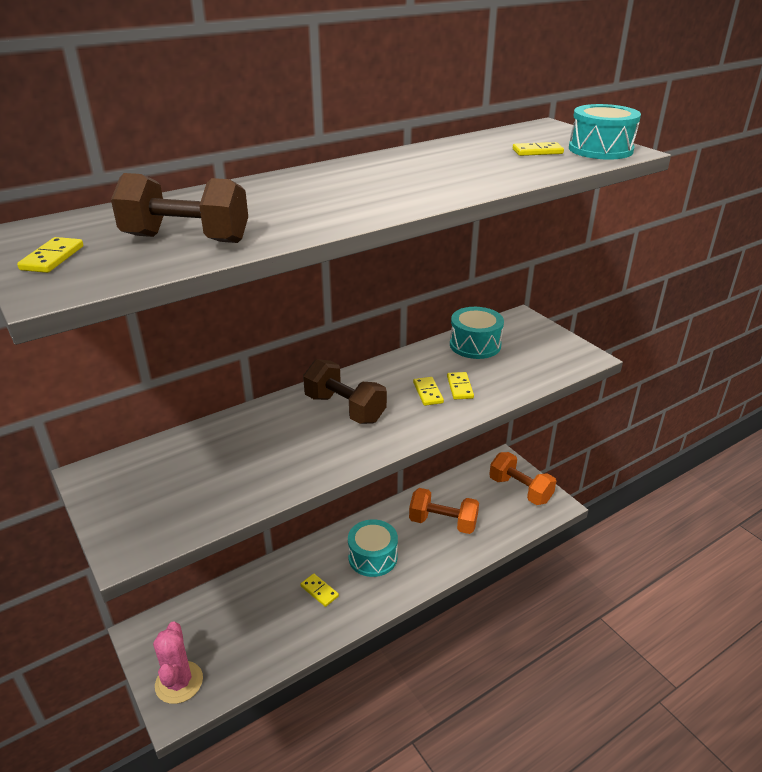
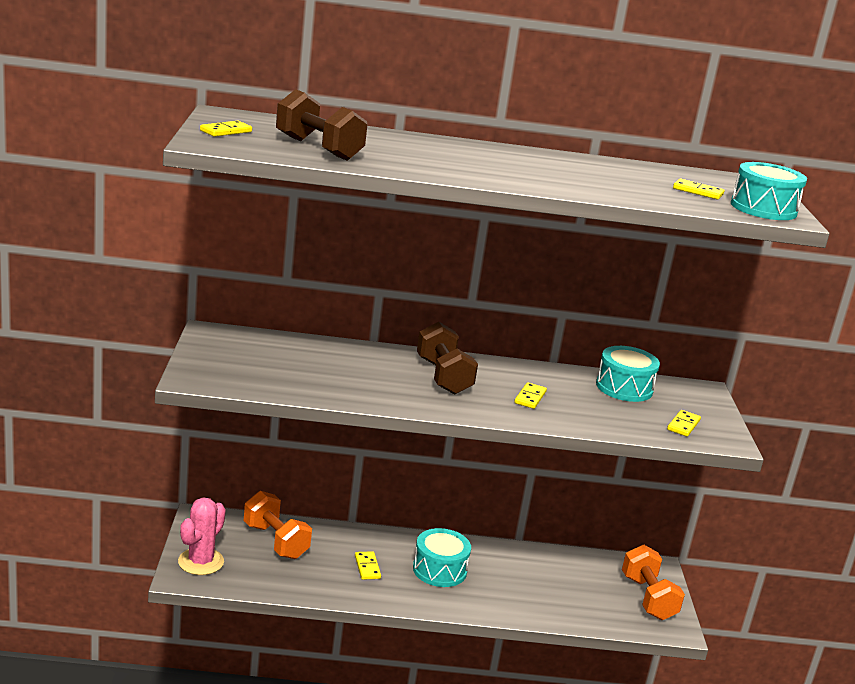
camera: 30 degrees right, 10 degrees down
orange dumbbell [409,488,479,534] -> orange dumbbell moved to [244,491,312,559]
yellow domino [447,372,474,399] -> yellow domino moved to [667,410,701,437]

